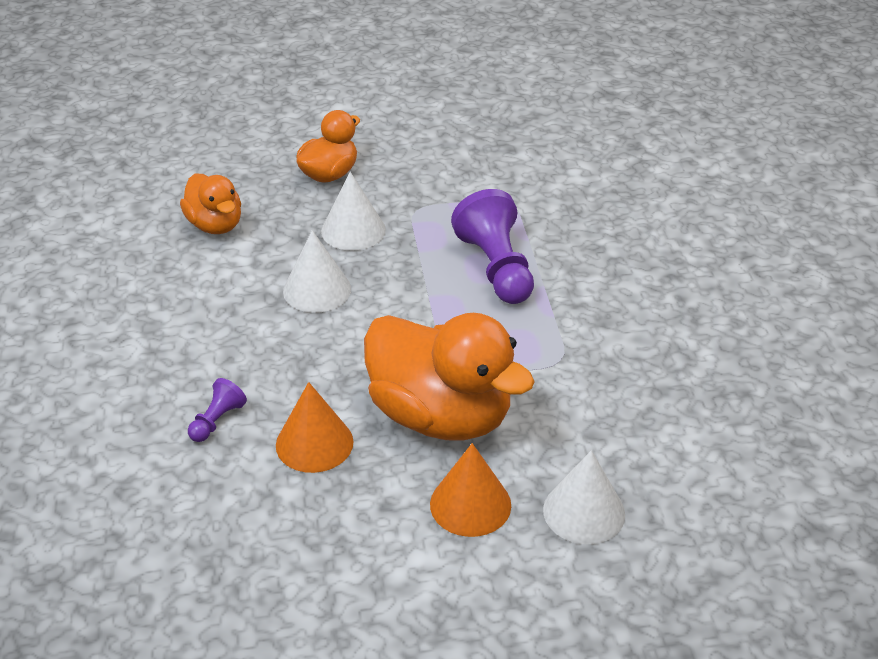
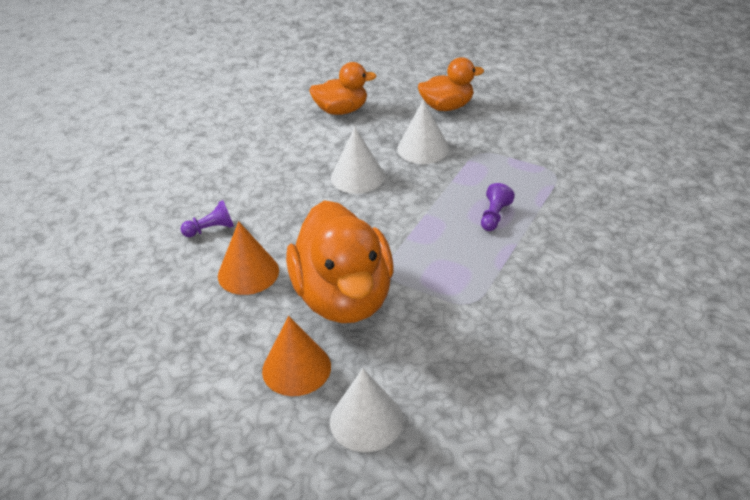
camera: 40 degrees right, 0 degrees up
orange duck [180,173,241,234] -> orange duck turned 105 degrees counterclockwise [309,62,377,115]
purple pawn [451,189,534,304] -> purple pawn [481,183,515,231], size x0.49

